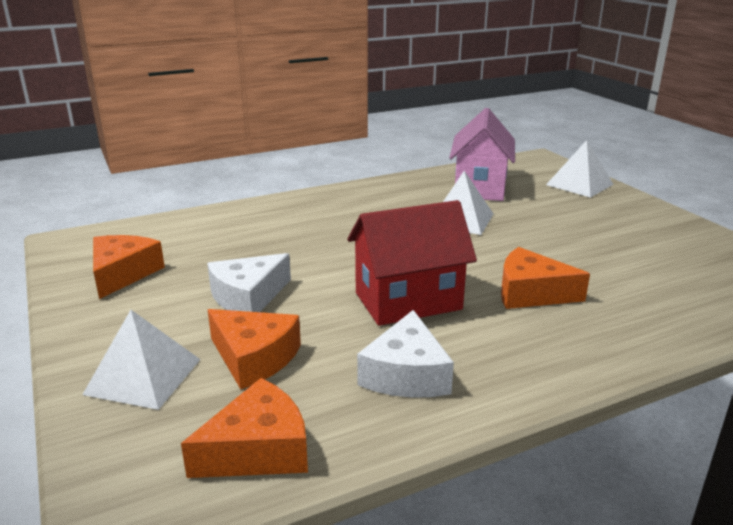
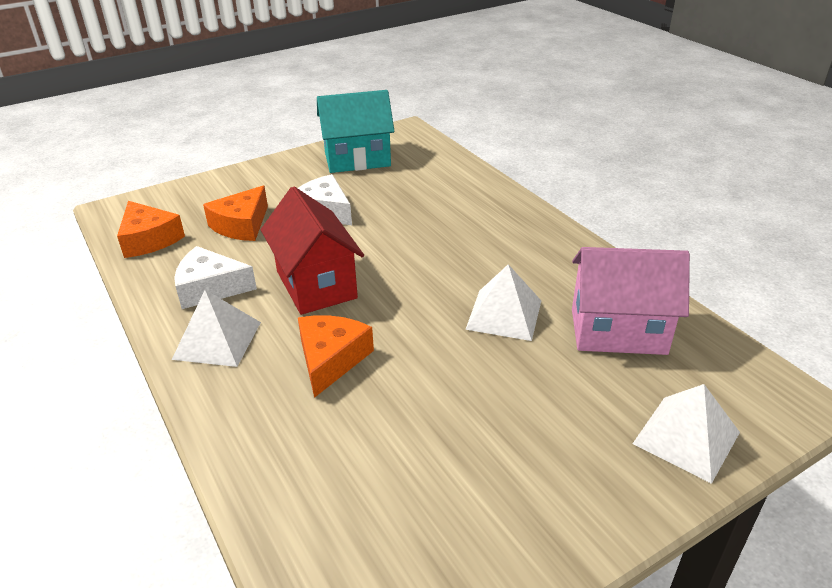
camera: 85 degrees right, 10 degrees up
white pyramid [82,310,201,410] -> white pyramid moved to [172,290,261,367]
orange cheese [93,235,165,299] -> turquoise house [317,90,394,173]

